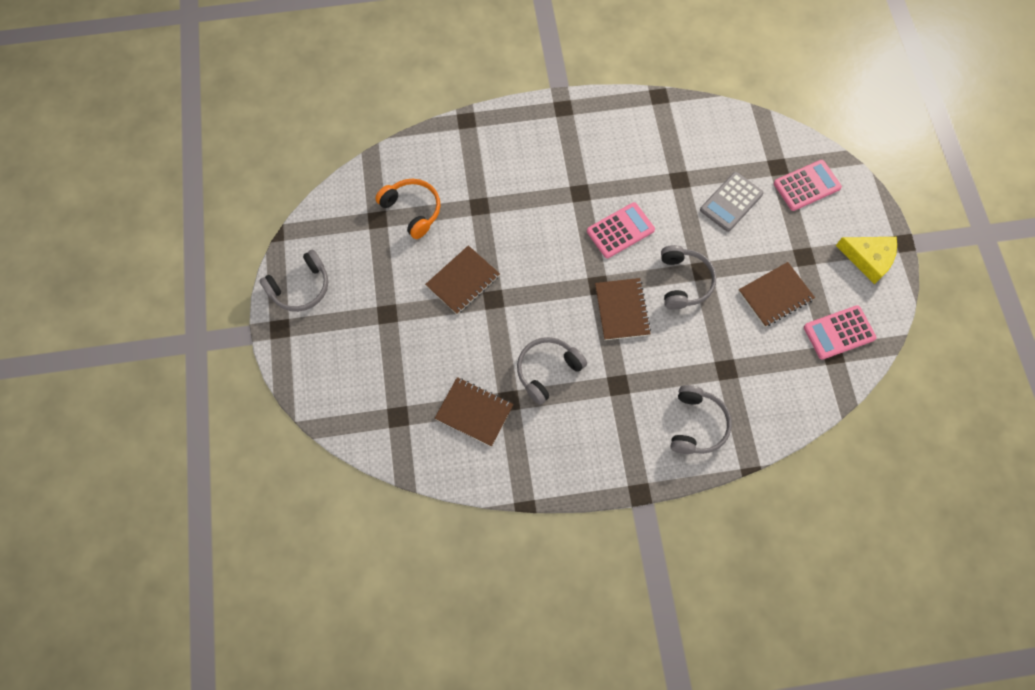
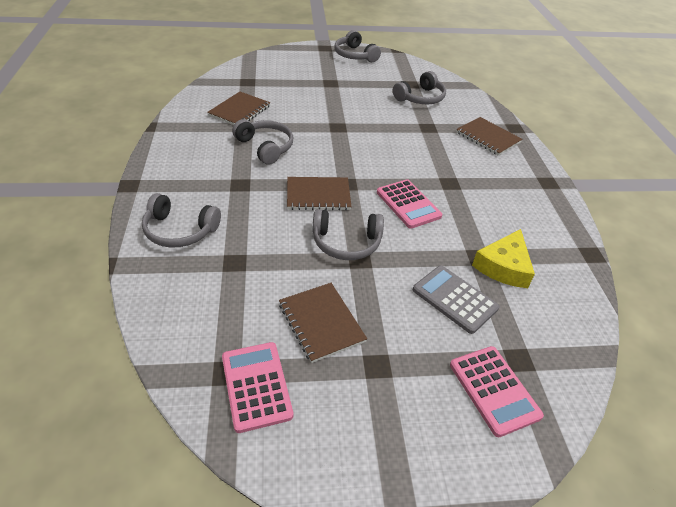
camera: 90 degrees right, 25 degrees down
orange headphones [375,179,440,239] -> grey headphones [393,71,446,104]
brown notebook [425,245,500,315] -> brown notebook moved to [456,117,523,156]
yellow cheese [836,237,897,284] -> yellow cheese moved to [472,229,535,288]

